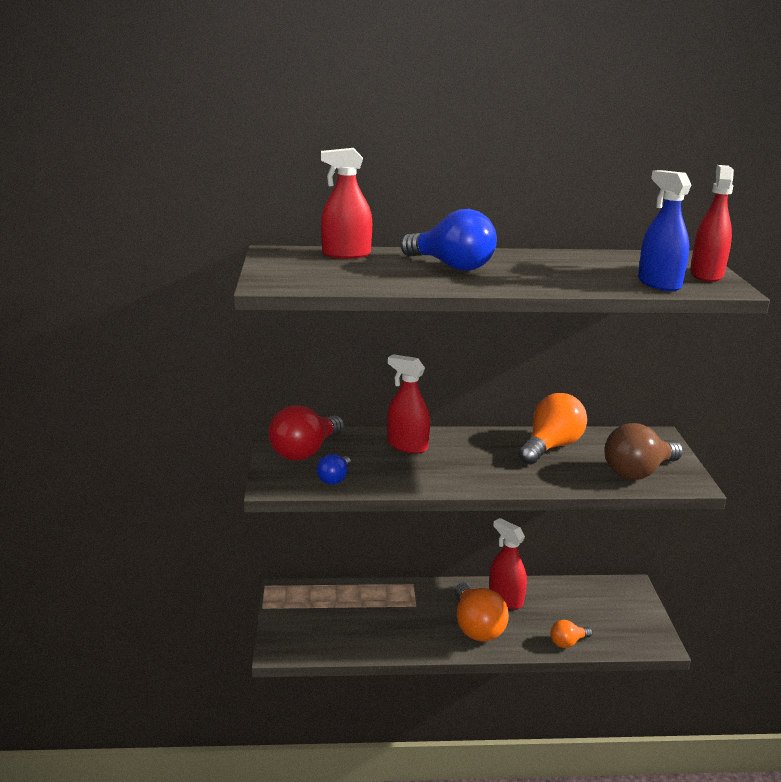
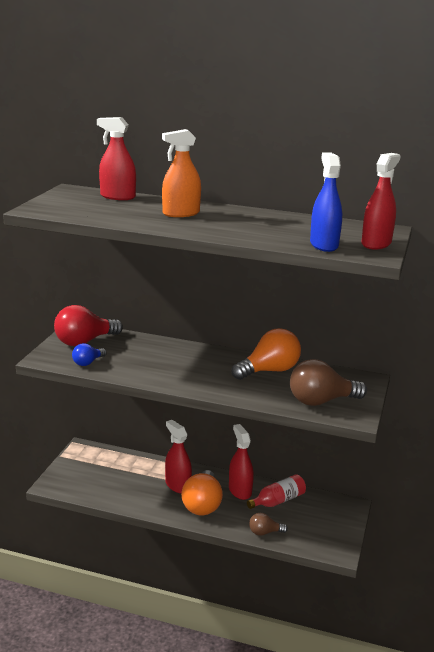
camera: 20 degrees right, 0 degrees up
red spray bottle [387,354,430,454] -> red spray bottle moved to [165,420,192,493]
blue light bulb [401,209,497,271] -> orange spray bottle [162,129,201,217]
orange light bulb [551,620,593,648] -> brown light bulb [249,513,288,536]
none -> red bottle [247,474,306,509]

